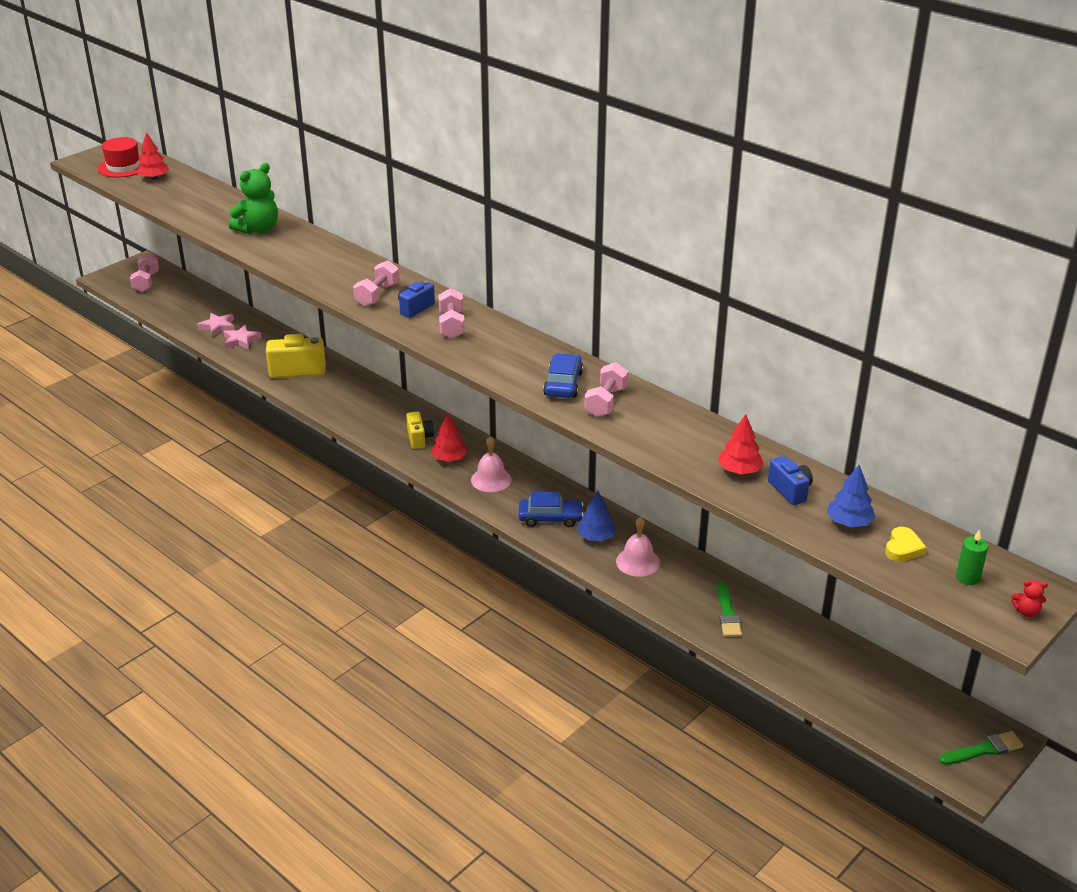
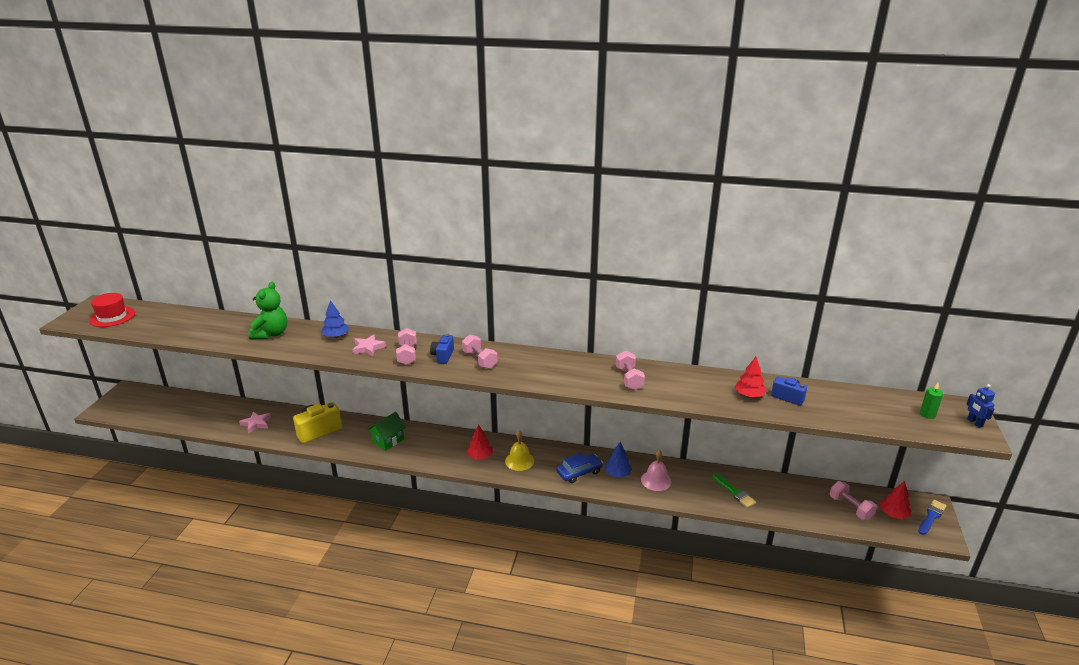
camera: 30 degrees left, 5 degrees down
pink dumbbell [130,254,159,292] -> pink dumbbell moved to [830,481,877,520]
red tree [136,132,169,180] -> red tree moved to [880,481,911,519]
pink star [197,313,235,337] -> pink star moved to [352,334,386,356]
yellow camera [406,412,434,449] -> none
pink bell [471,436,512,492] -> yellow bell [505,431,534,471]
blue car [543,353,583,398] -> none
blue tree [827,465,876,527] -> blue tree moved to [322,300,349,338]
yellow heart [885,527,927,562] -> none
green brush [939,731,1023,765] -> blue brush [918,500,947,535]
red teddy bear [1011,580,1048,617] -> blue robot [966,384,995,428]
none -> green house [367,412,406,451]

